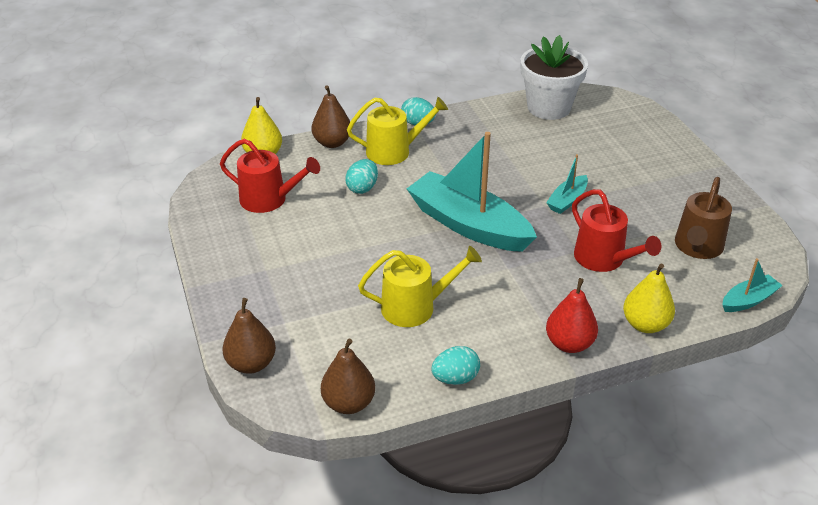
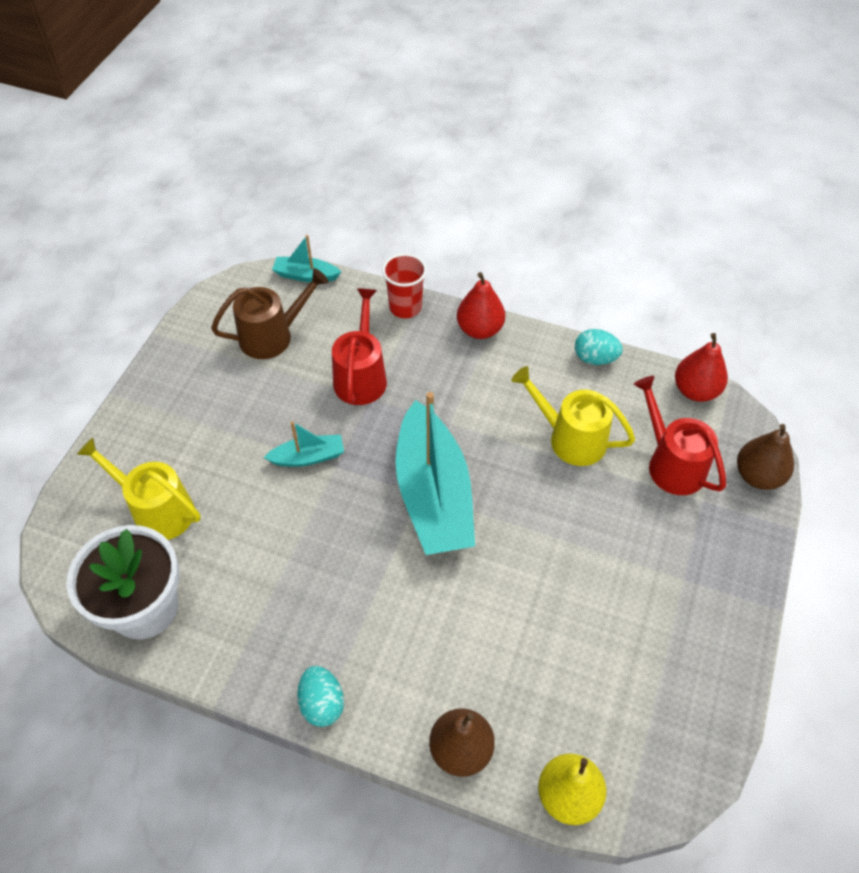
camera: 140 degrees left, 15 degrees up
red watering can [220,139,320,213] -> red watering can moved to [633,376,726,495]
brown pear [321,339,375,414] -> red pear [675,333,728,402]
turquoise egg [345,159,378,194] -> none
yellow watering can [347,97,448,165] -> yellow watering can moved to [76,437,201,540]
yellow pear [623,264,675,333] -> red cup [382,254,427,318]

